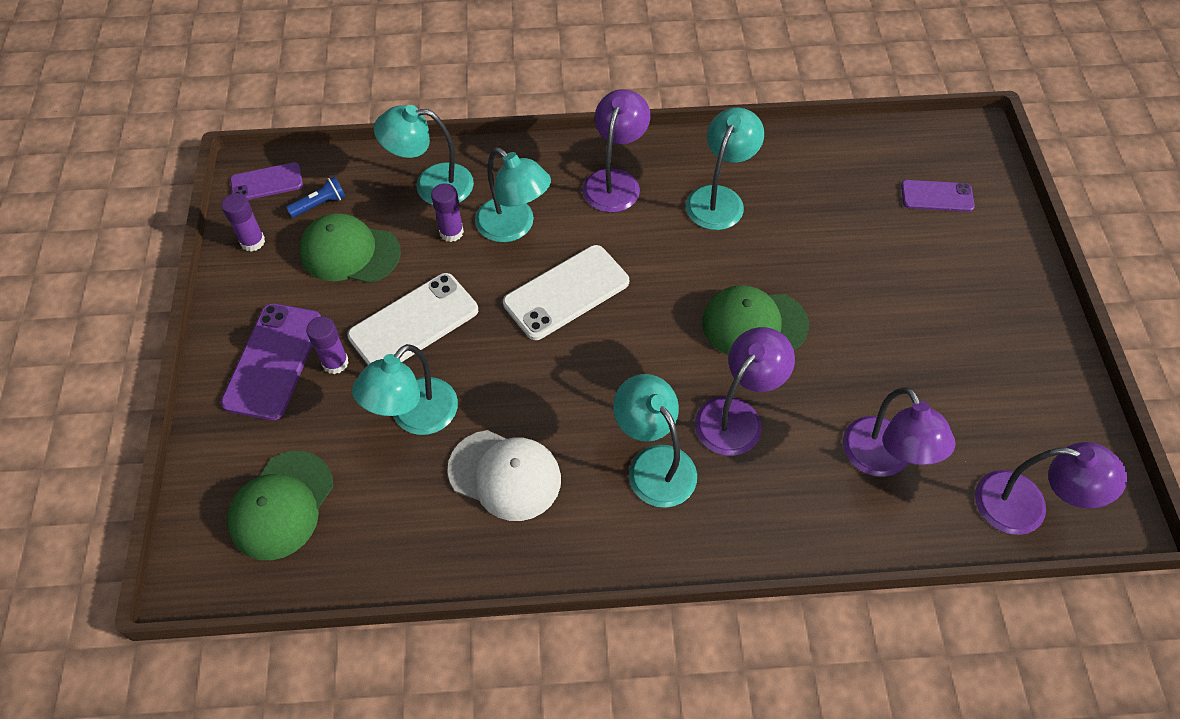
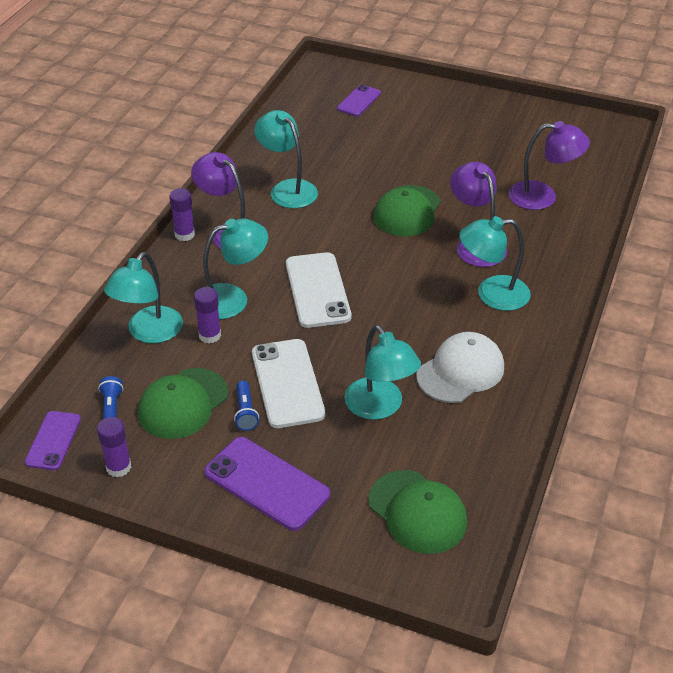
camera: 65 degrees left, 15 degrees down
purple glue stick [306,316,349,374] -> purple glue stick moved to [169,188,195,241]
purple lamp [975,442,1127,535] -> none
none -> blue flashlight [234,380,259,431]

